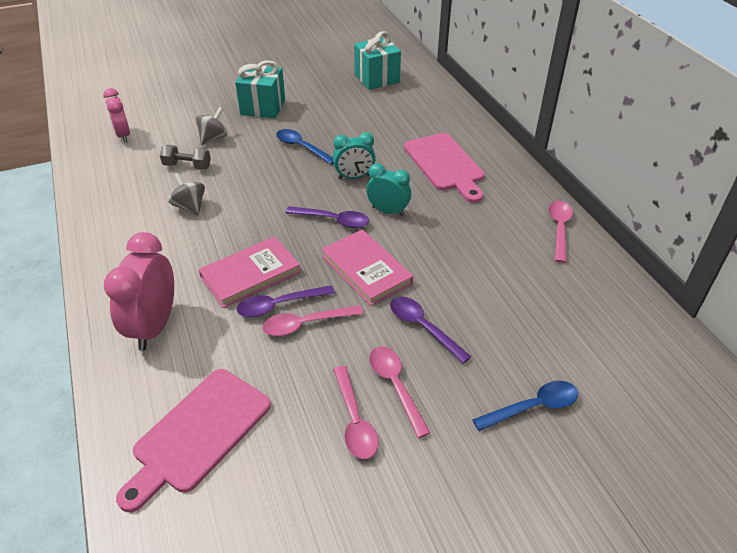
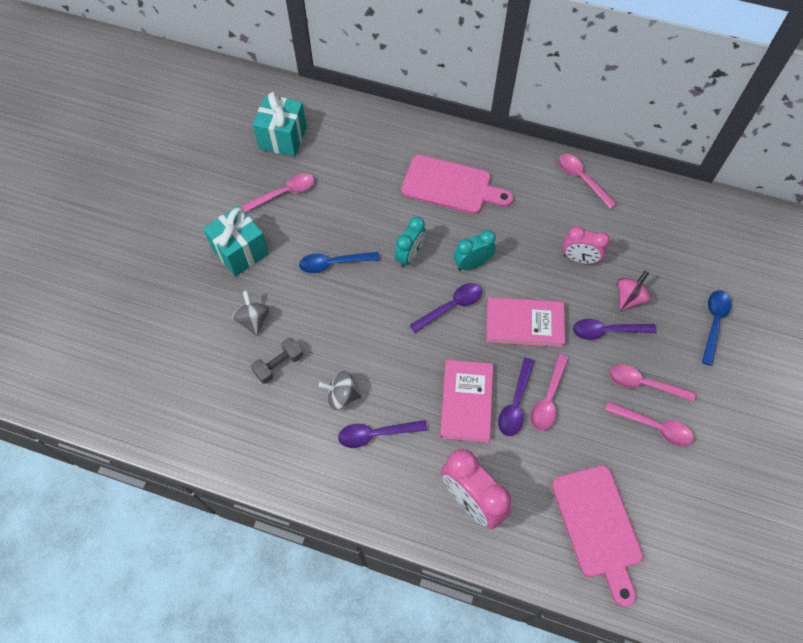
camera: 50 degrees left, 20 degrees up
pink clock [103,88,130,143] -> pink clock moved to [562,226,610,264]
none -> pink spoon [242,174,314,212]
none -> purple spoon [338,420,427,448]
none -> pink spinning top [617,271,651,310]

